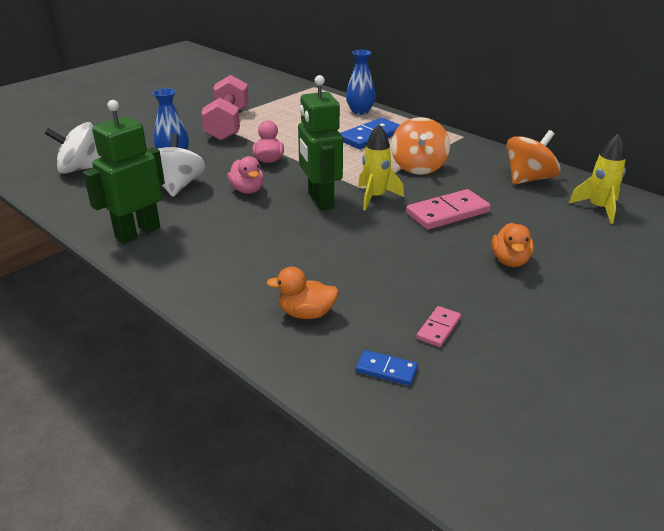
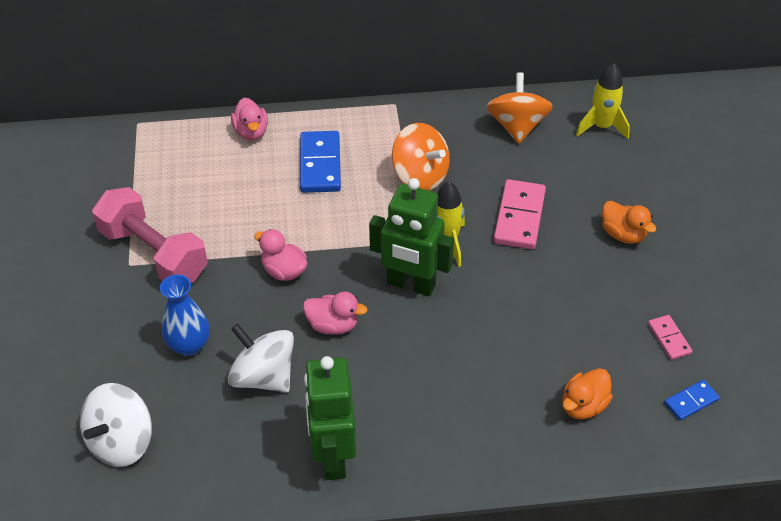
camera: 50 degrees left, 15 degrees up
blue vase [346,50,376,115] -> pink duck [231,98,268,140]

